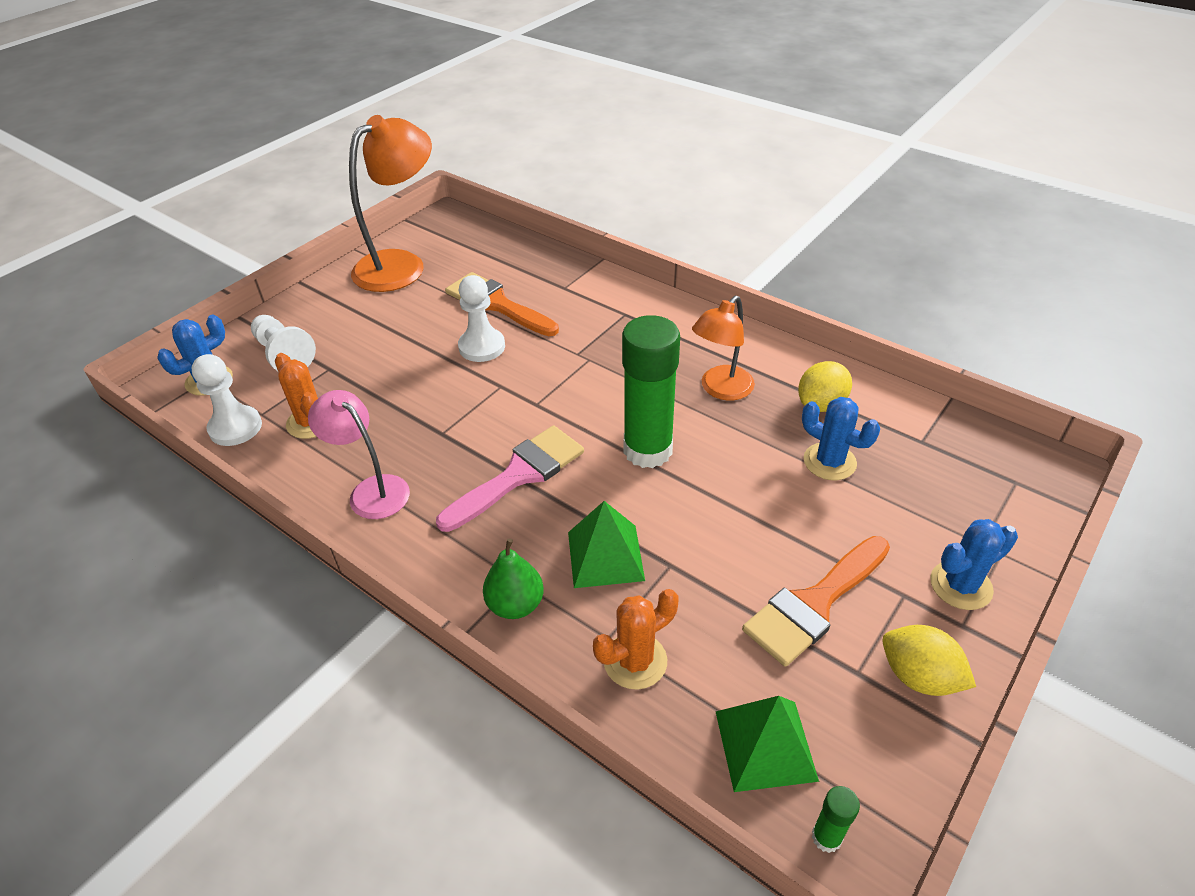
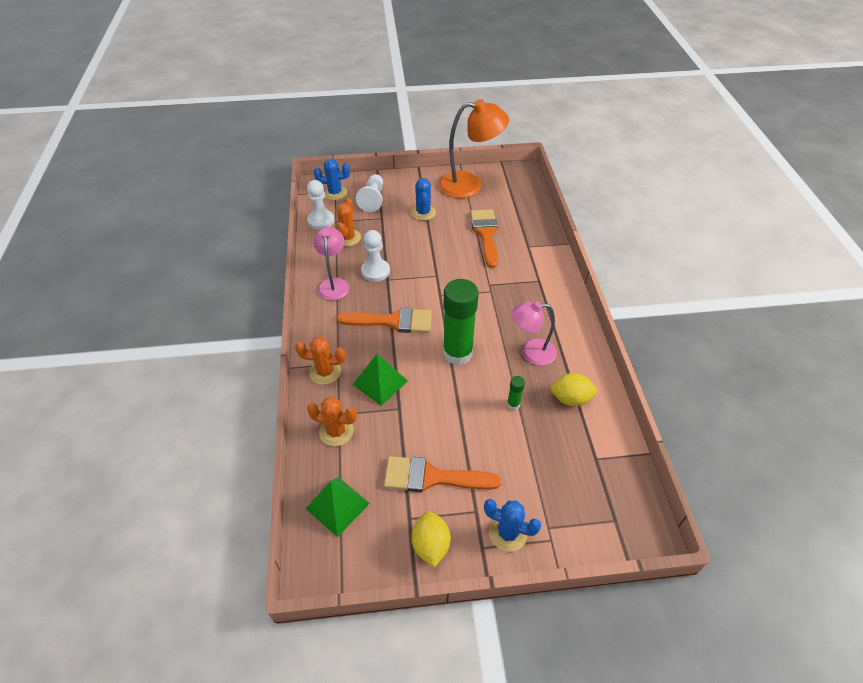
camera: 45 degrees right, 5 degrees up
pink brush [436,425,584,532] -> orange brush [337,307,432,333]
white pawn [458,275,505,362] -> white pawn moved to [361,230,390,282]
green pear [483,538,544,619] -> orange cactus [295,336,345,385]
orange lamp [692,296,755,400] -> pink lamp [511,302,557,365]
blue cactus [802,397,880,480] -> blue cactus moved to [411,178,436,221]
green glue stick [812,786,860,853] -> green glue stick moved to [507,376,525,410]

